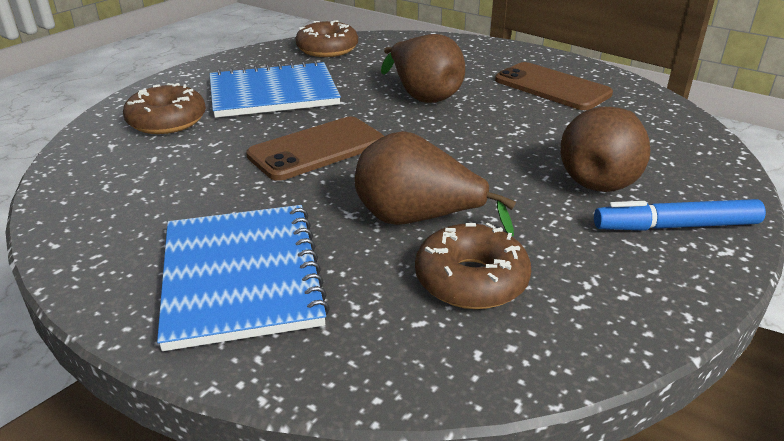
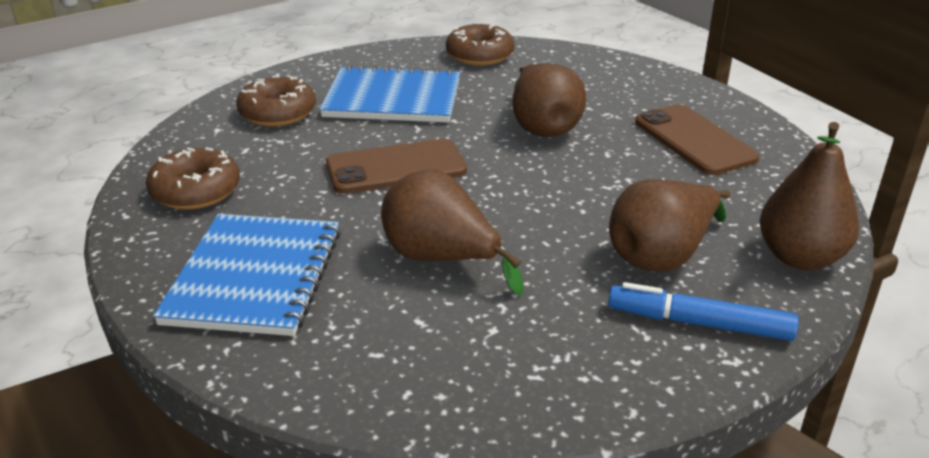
camera: 20 degrees right, 0 degrees up
brown donut [415,223,531,309] -> brown donut moved to [146,147,240,210]
none -> brown pear [760,122,859,270]

